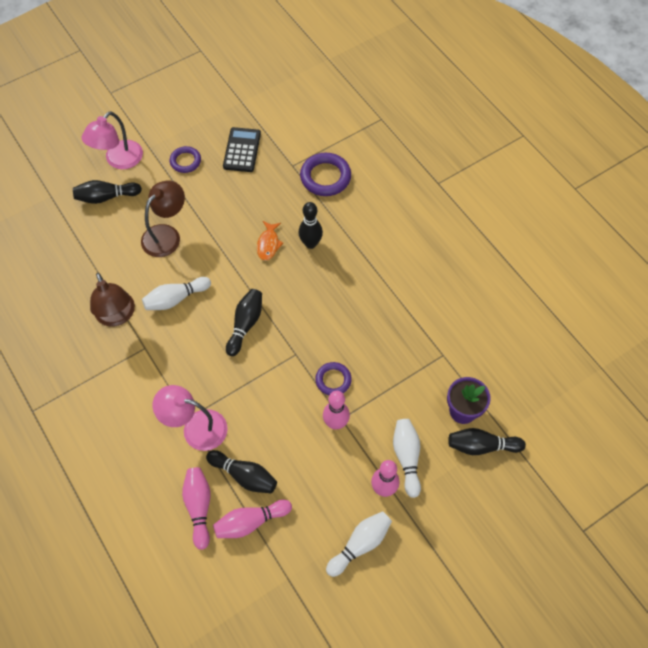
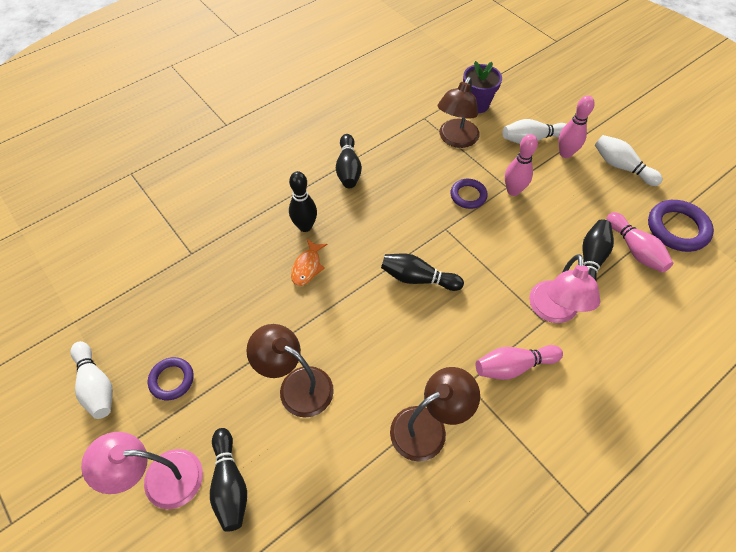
camera: 95 degrees left, 5 degrees down
pink lamp [82,111,143,169] -> pink lamp turned 150 degrees clockwise [81,432,203,509]
white bowling pin [142,277,211,310] -> white bowling pin moved to [70,341,113,419]
pink bowling pin [182,467,211,550] -> pink bowling pin moved to [476,345,563,380]
black calculator [223,127,261,172] -> none
orange fish [257,221,283,261] -> orange fish turned 105 degrees clockwise [291,239,327,286]
purple ring [300,153,351,196] -> purple ring moved to [648,200,714,252]
black bowling pin [448,428,526,455] -> black bowling pin moved to [336,134,362,188]
none -> brown lamp [438,77,480,148]

